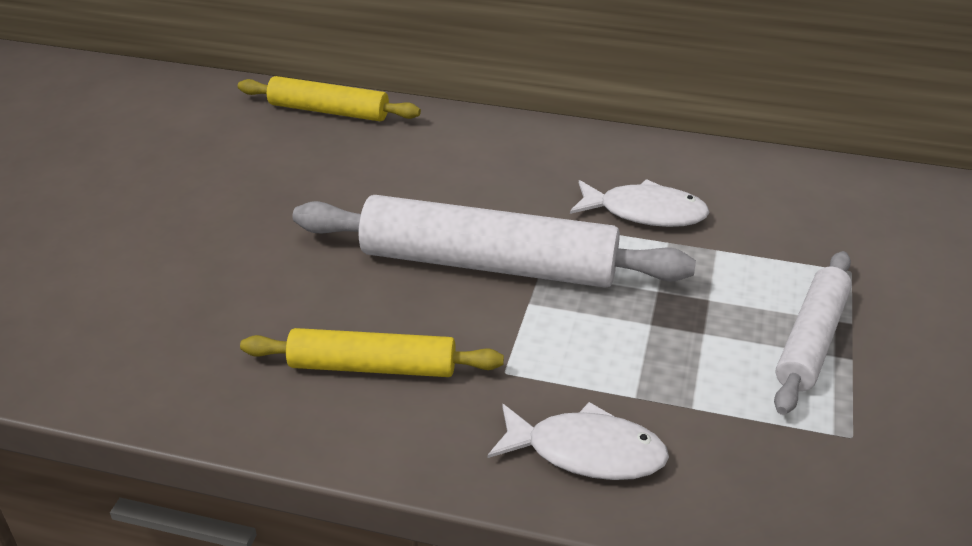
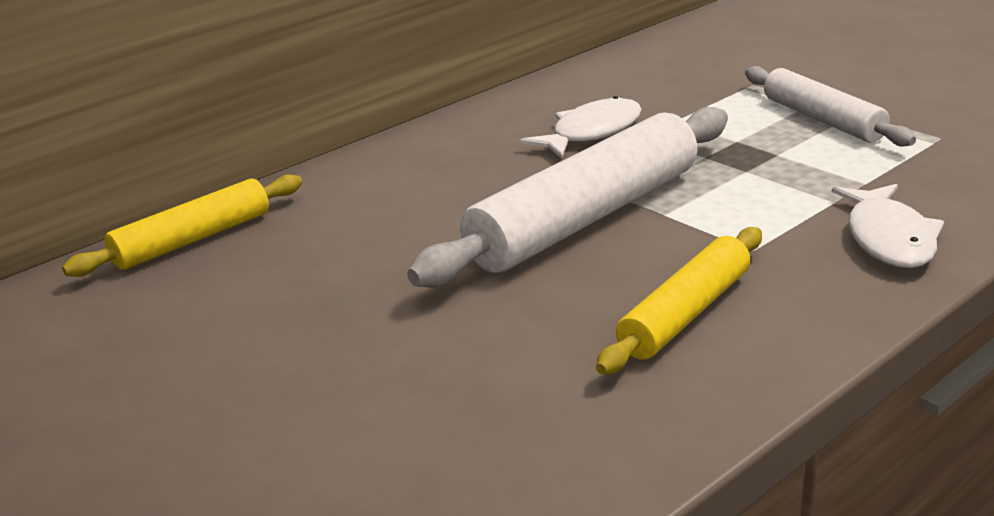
camera: 55 degrees left, 10 degrees down
white fish [487,402,669,480] -> white fish turned 135 degrees clockwise [832,184,944,268]

